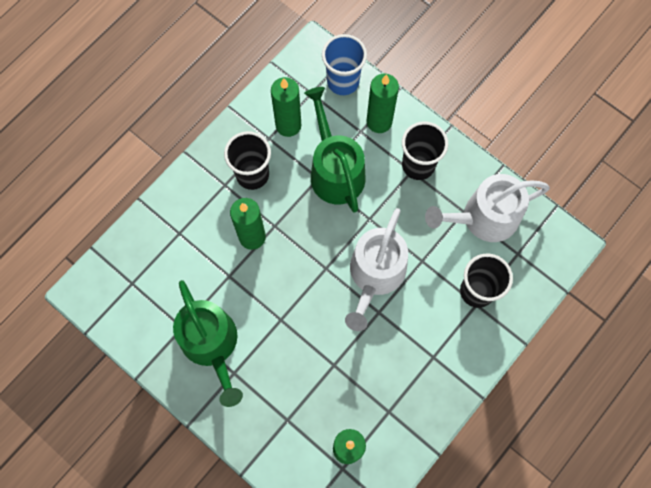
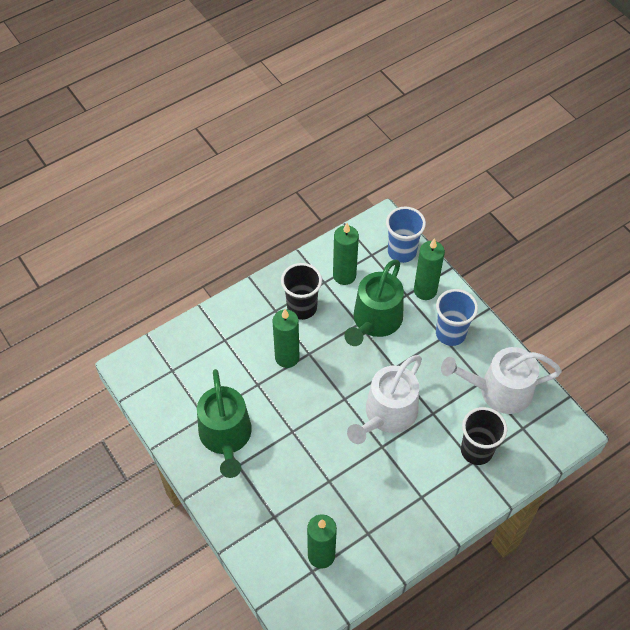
camera: 15 degrees right, 15 degrees down
green watering can [304,87,366,213] -> green watering can turned 150 degrees counterclockwise [344,260,404,346]
black cup [402,122,448,180] -> blue cup [436,289,478,346]

